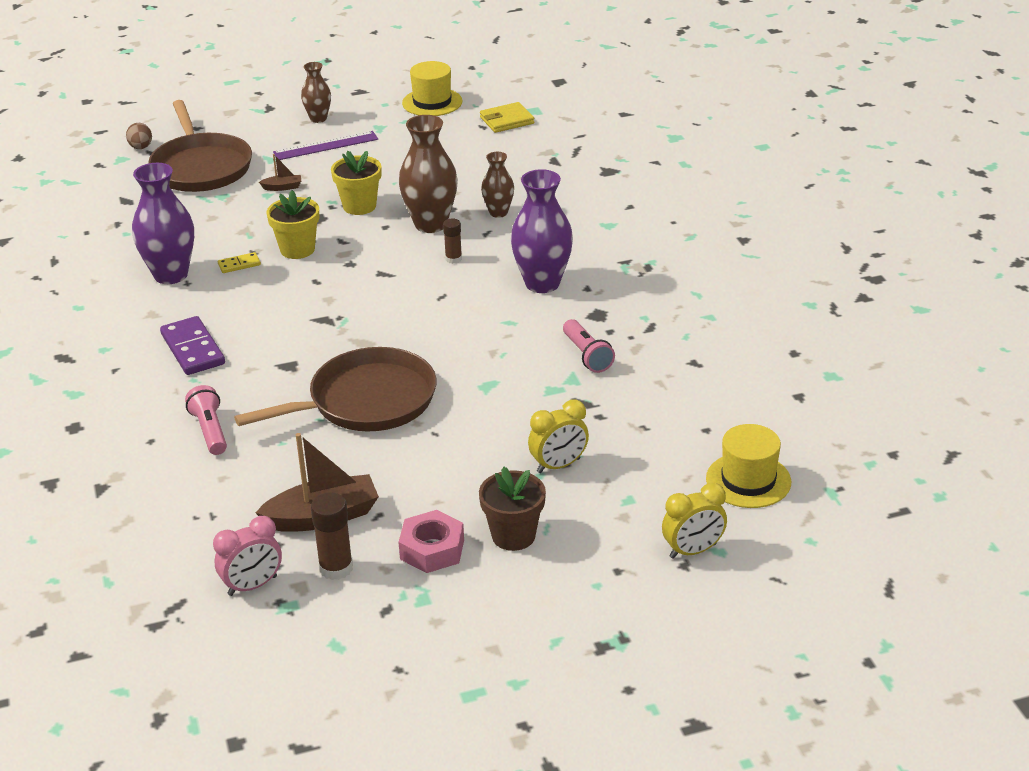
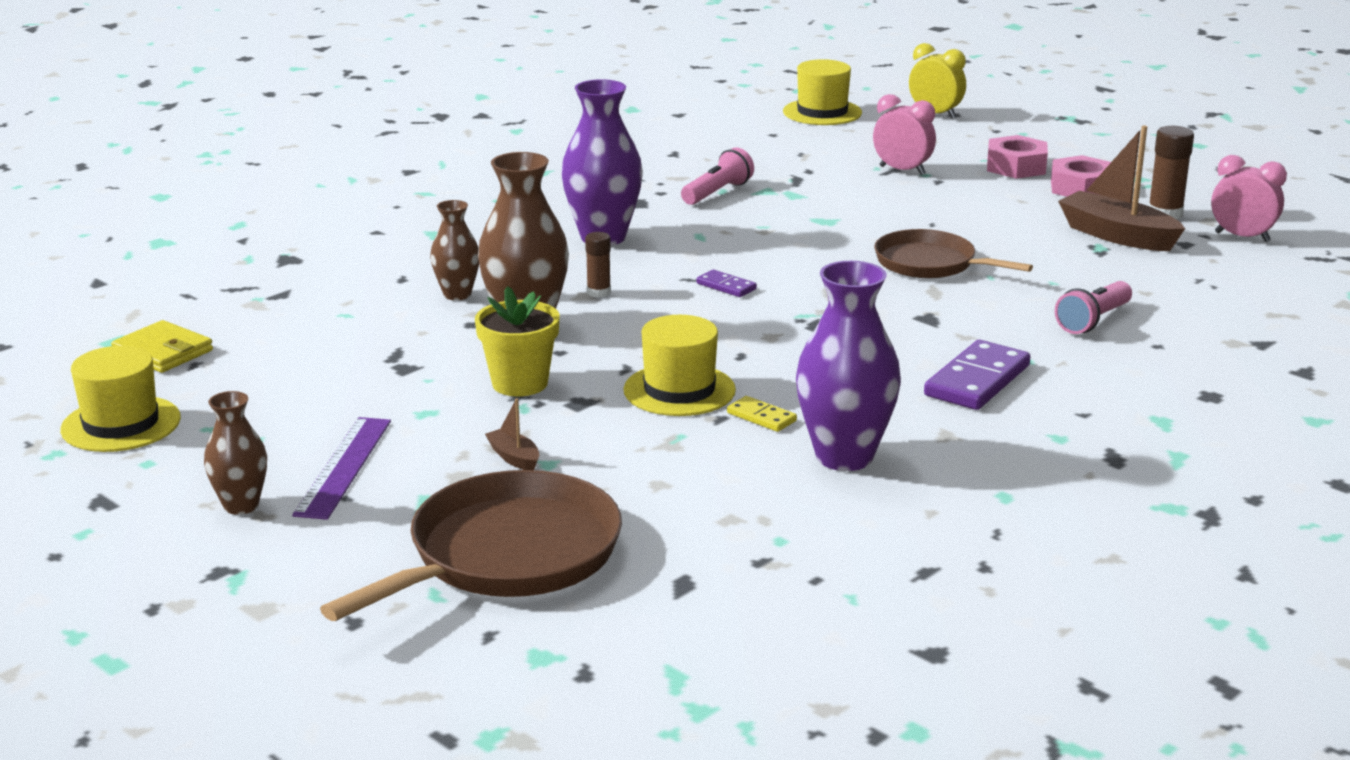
camera: 120 degrees left, 10 degrees down
brown egg [126,123,152,149] -> none
brown pan [234,347,437,431] -> brown pan [874,229,1033,278], size x0.65
yellow flower pot [267,190,319,259] -> yellow hat [623,315,736,416]
purple ruler [273,131,378,160] -> purple ruler turned 60 degrees clockwise [292,417,391,520]
brown flower pot [479,467,546,551] -> pink nut [987,135,1048,179]
yellow clock [528,400,589,473] -> pink clock [873,94,936,175]
none -> purple domino [696,270,757,297]

